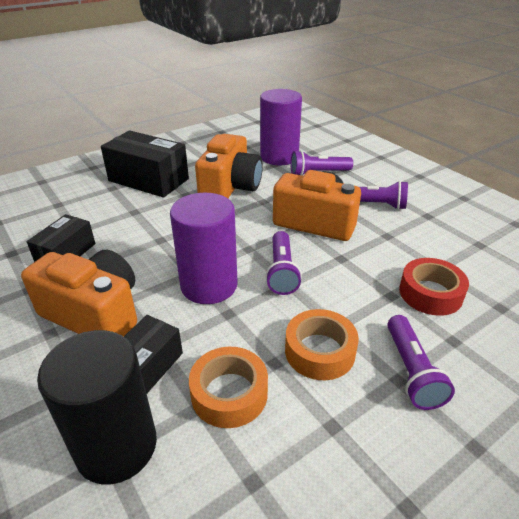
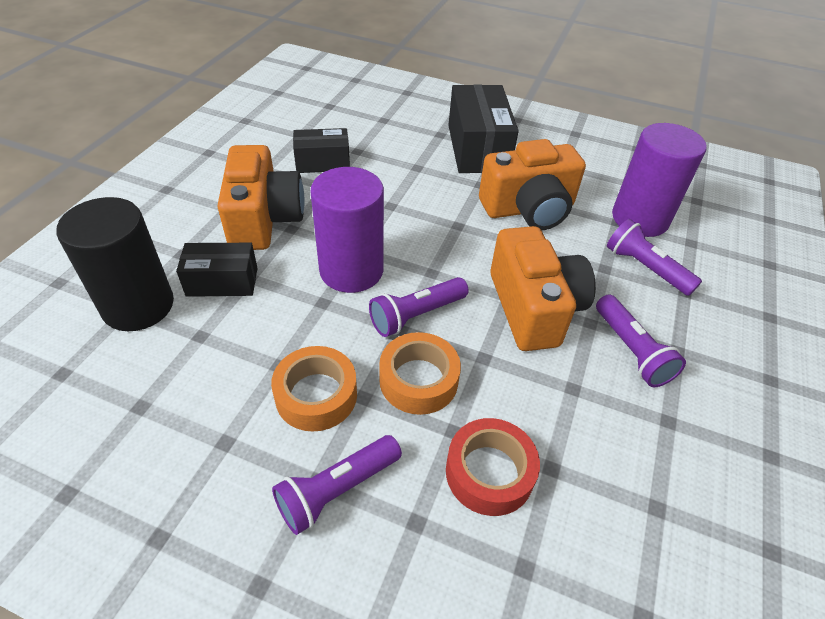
camera: 55 degrees right, 10 degrees up
orange tape [189,347,268,428] -> orange tape moved to [379,332,461,415]

